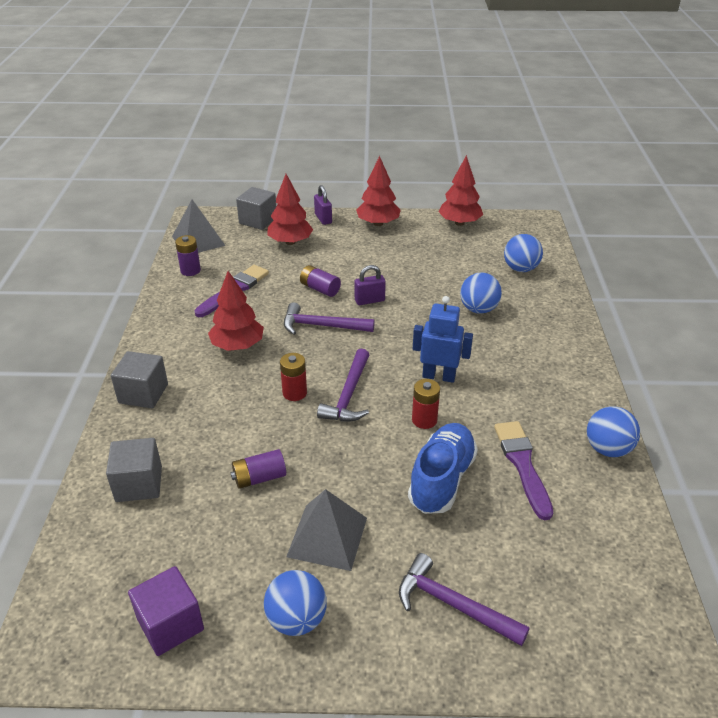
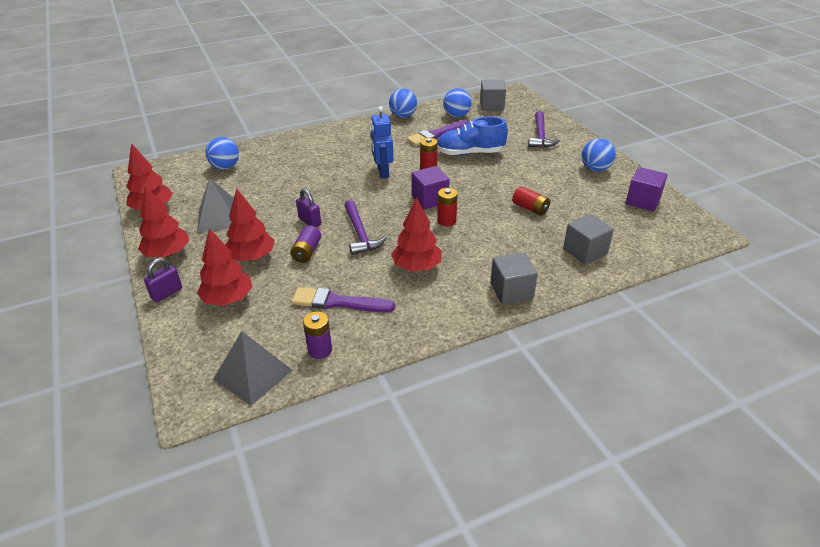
camera: 115 degrees left, 0 degrees up
purple battery [230,449,286,489] -> red battery [512,186,550,216]
grey cube [236,187,276,230] -> grey cube moved to [480,80,506,110]
grey pyramid [286,489,367,571] -> grey pyramid moved to [197,178,234,233]
purple hammer [317,349,369,422] -> purple cube [411,166,450,210]
blue ball [460,273,502,314] -> blue ball moved to [443,88,472,118]
none -> red tree [225,189,275,261]

